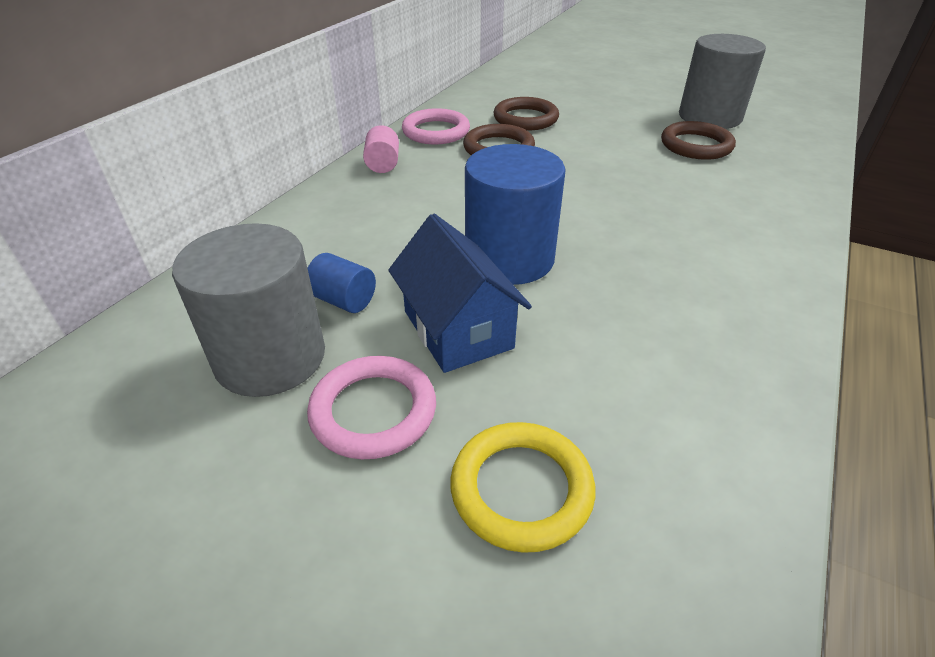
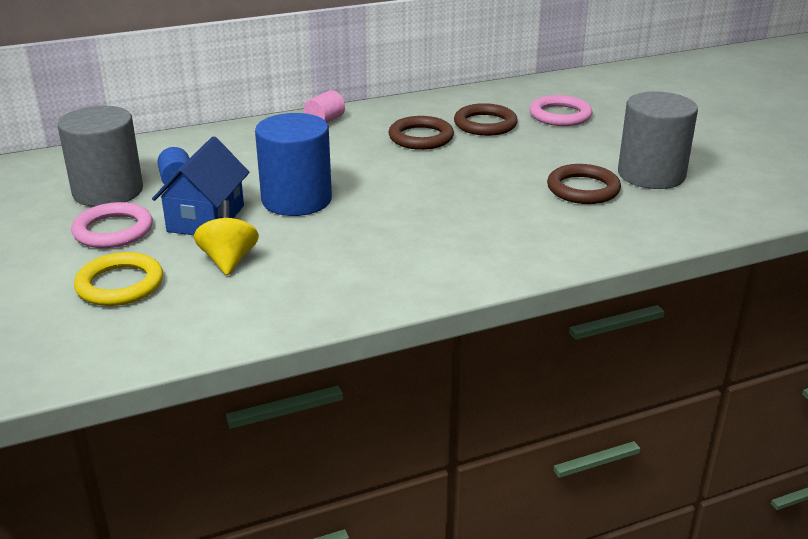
camera: 40 degrees right, 10 degrees down
pink ring [402,108,470,144] -> pink ring moved to [530,95,593,126]
none -> yellow spinning top [194,200,259,275]

